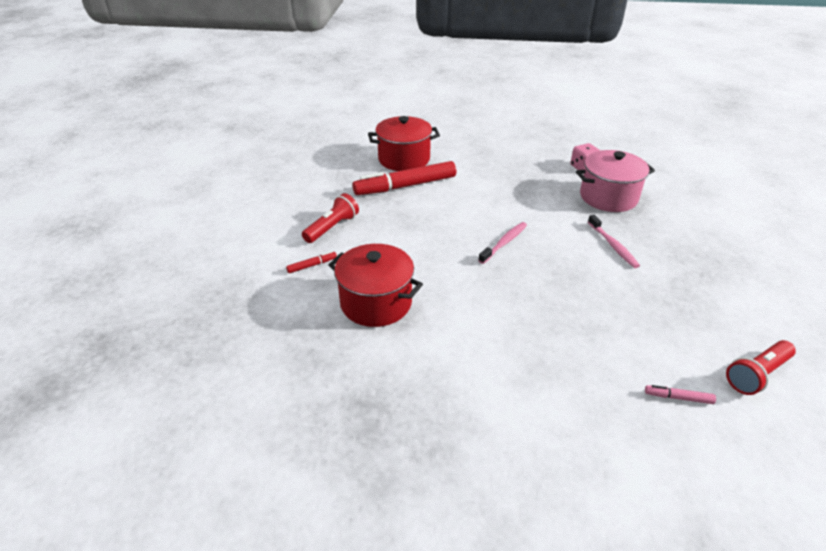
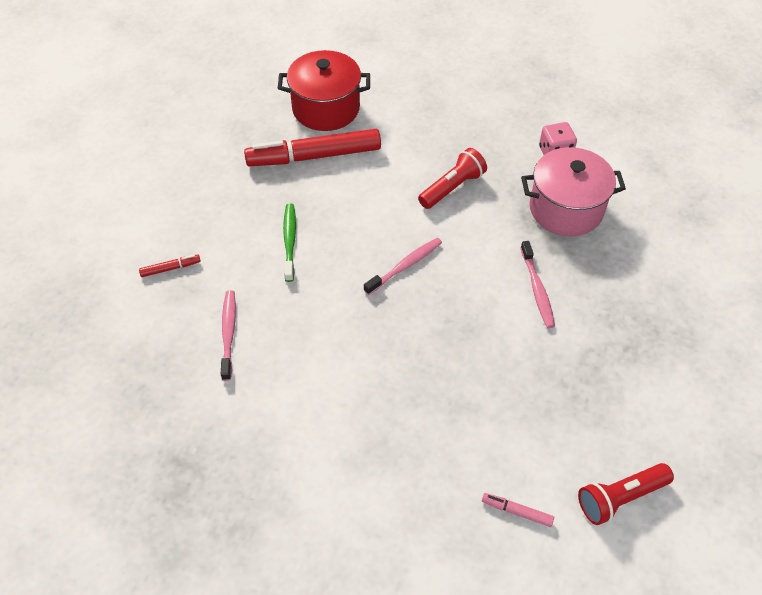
camera: 10 degrees right, 15 degrees up
red flashlight [302,193,359,243] -> red flashlight moved to [418,148,487,209]
red pot [328,244,423,327] -> pink toothbrush [221,290,236,381]
none -> green toothbrush [283,203,296,282]

